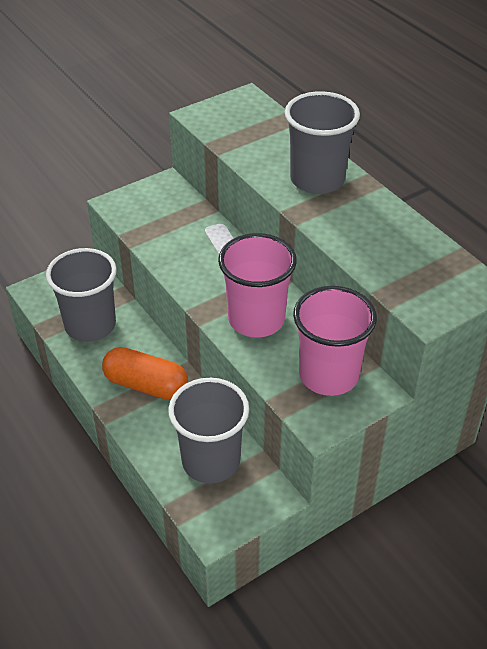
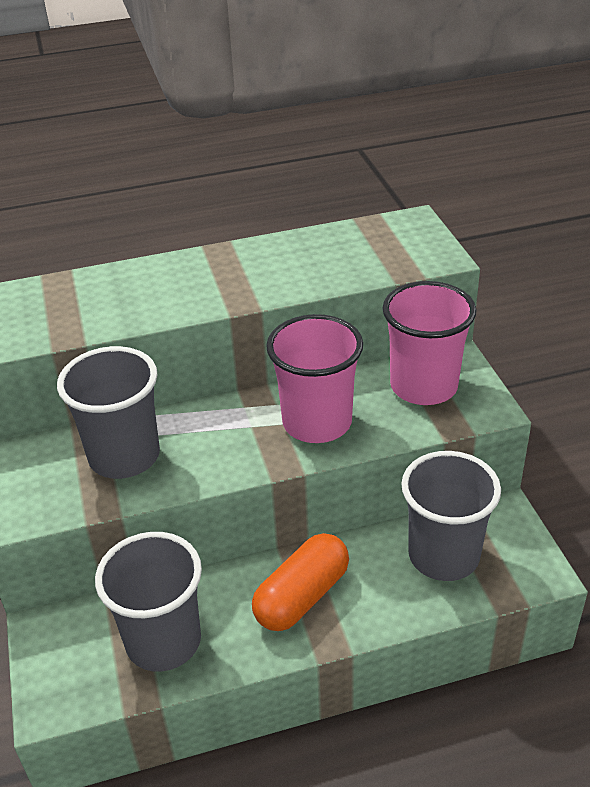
camera: 70 degrees left, 5 degrees down
grey cup [285,91,360,194] -> grey cup moved to [57,346,160,479]

